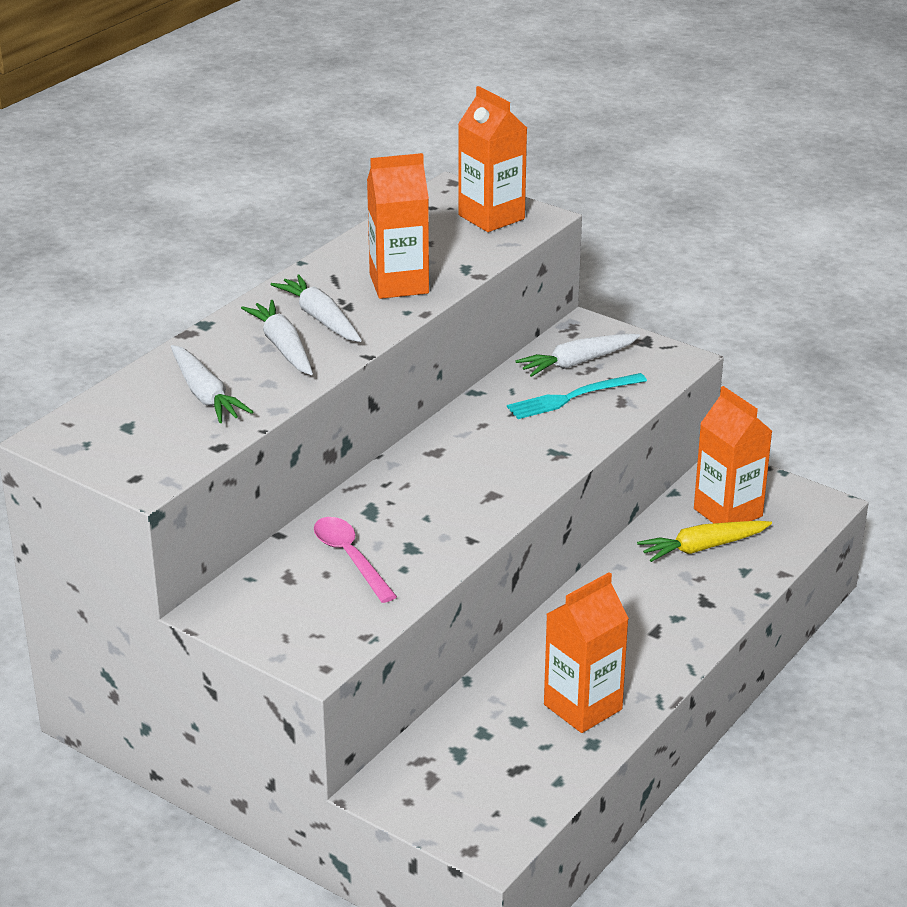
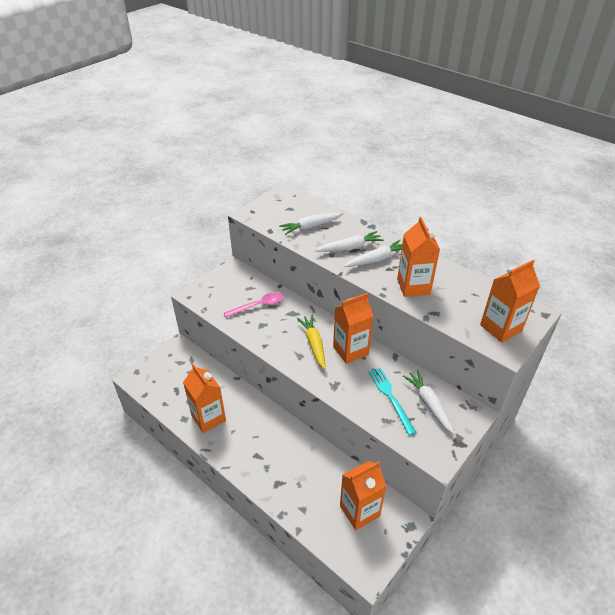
camera: 95 degrees right, 10 degrees up
yellow carrot [637,521,772,562] -> yellow carrot moved to [297,315,326,370]
none -> orange carton [333,293,373,364]

